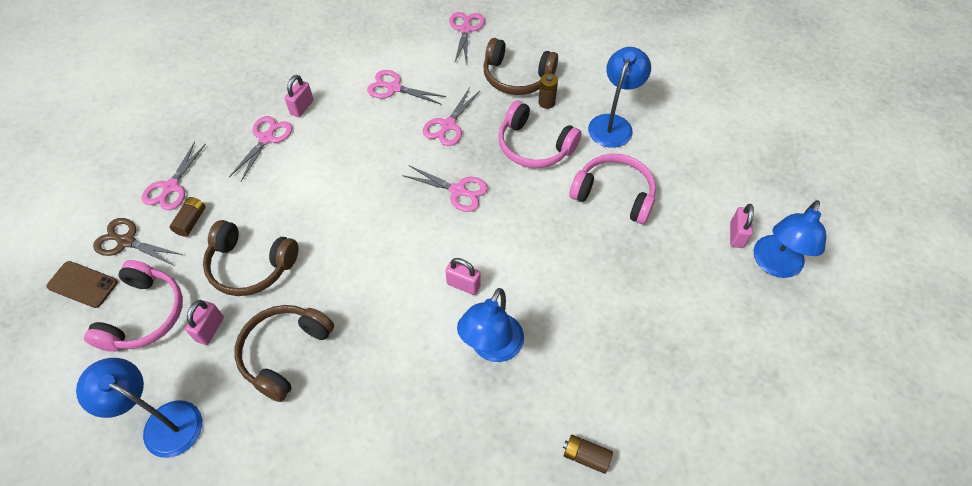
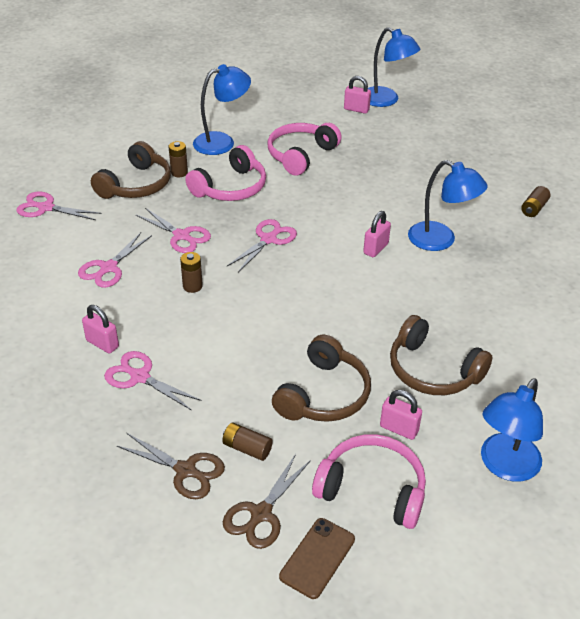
camera: 80 degrees left, 15 degrees down
pink scissors [142,142,206,210] -> brown scissors [117,433,225,499]
blue lamp [588,47,651,148] -> blue lamp turned 120 degrees clockwise [193,64,251,155]
none -> brown battery [180,252,203,293]

